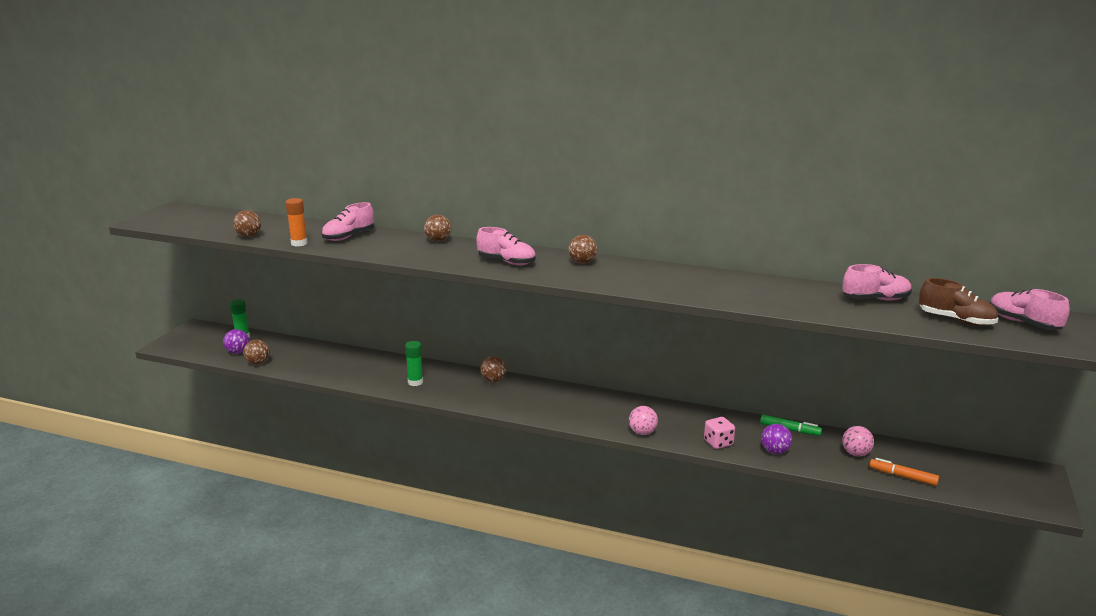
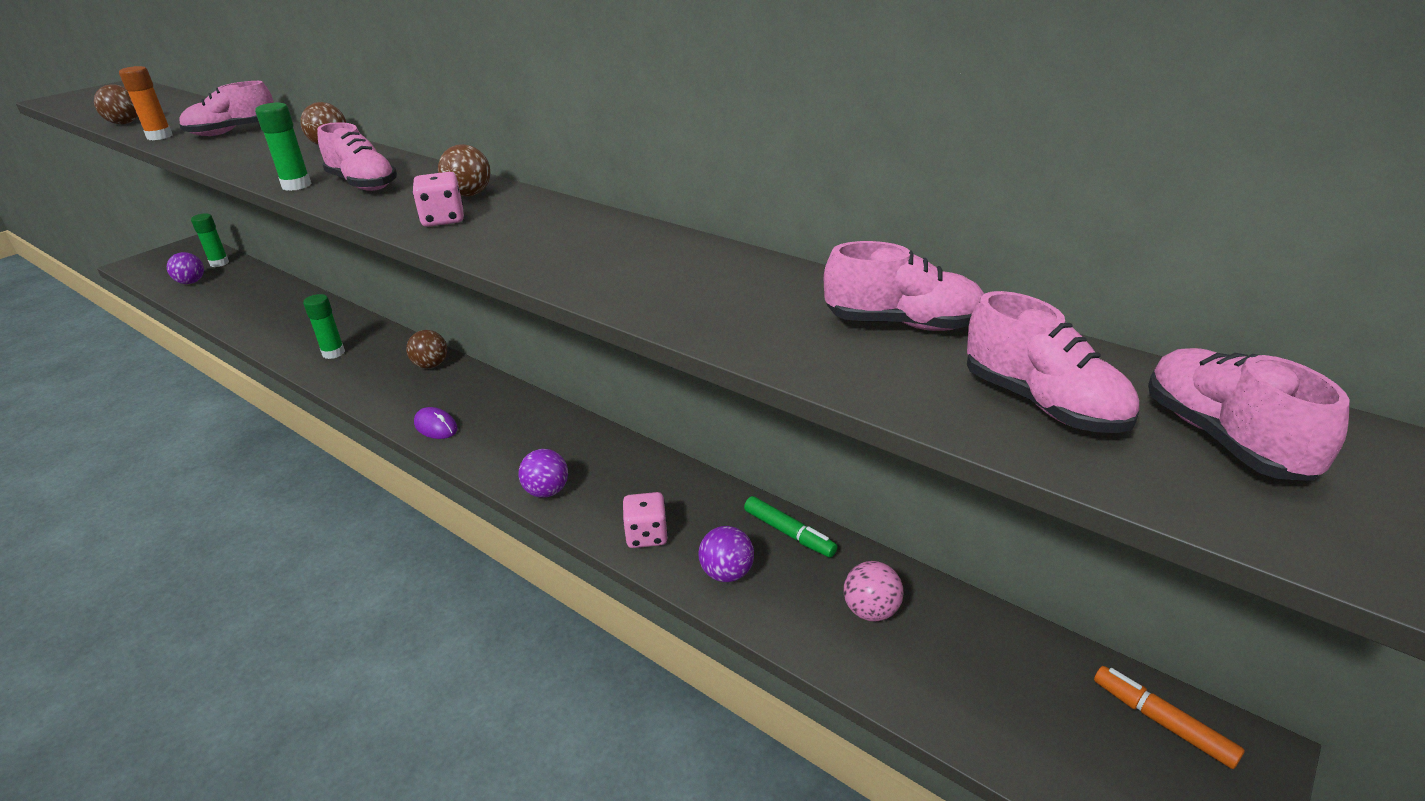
camera: 20 degrees right, 10 degrees up
brown ball [243,340,270,365] -> none
pink ball [629,406,658,435] -> purple ball [519,449,568,498]
orange marker [869,458,939,486] -> orange marker moved to [1094,666,1245,769]
brown shoe [919,278,999,326] -> pink shoe [967,291,1139,433]
none -> green glue stick [255,103,312,191]
none -> pink dice [412,172,464,227]
none -> purple mouse [414,407,457,439]

